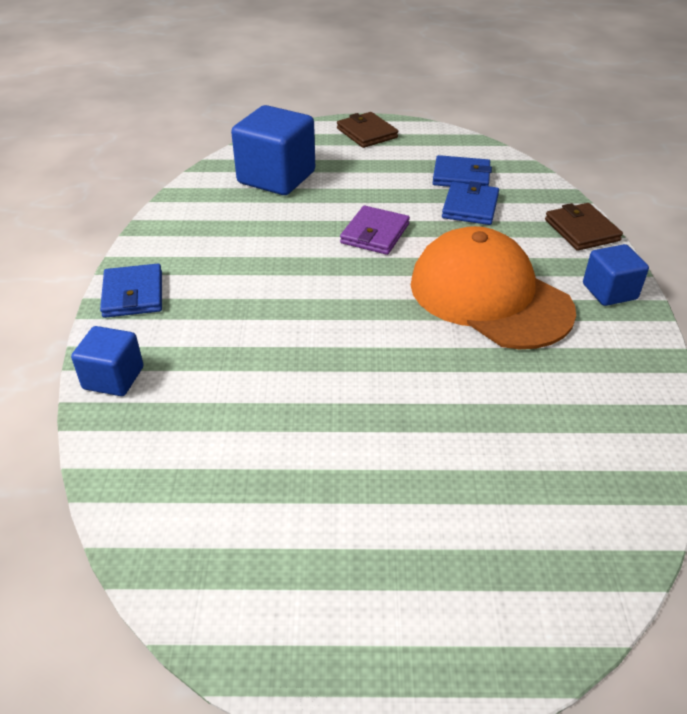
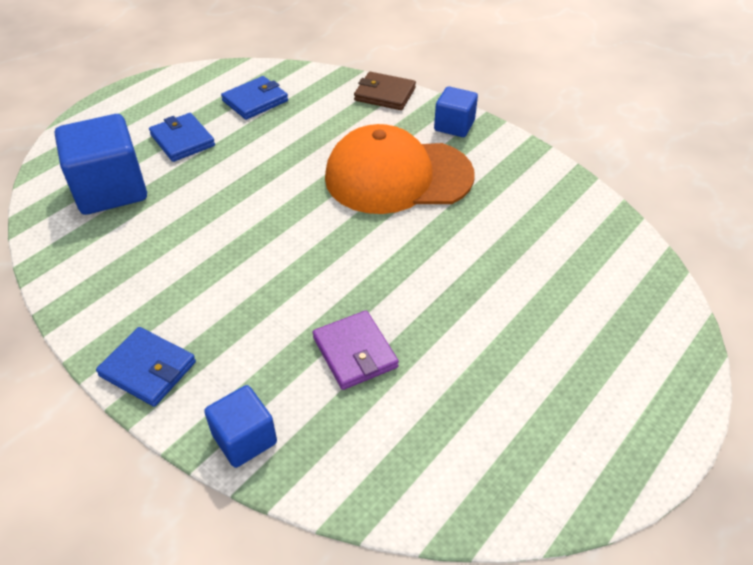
camera: 50 degrees left, 5 degrees up
brown wallet [337,112,398,148] -> none
purple wallet [340,206,410,255] -> purple wallet moved to [313,310,399,390]
blue wallet [442,181,499,225] -> blue wallet moved to [149,113,215,162]

